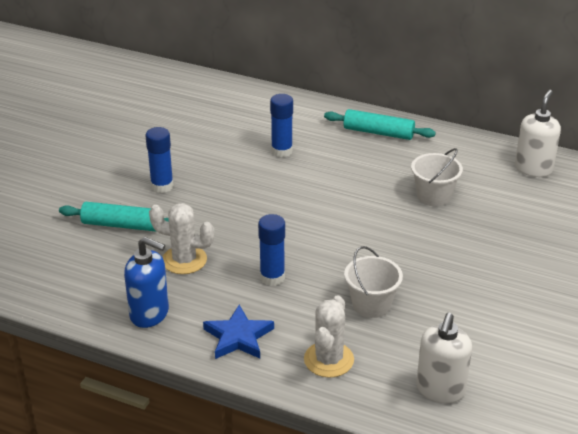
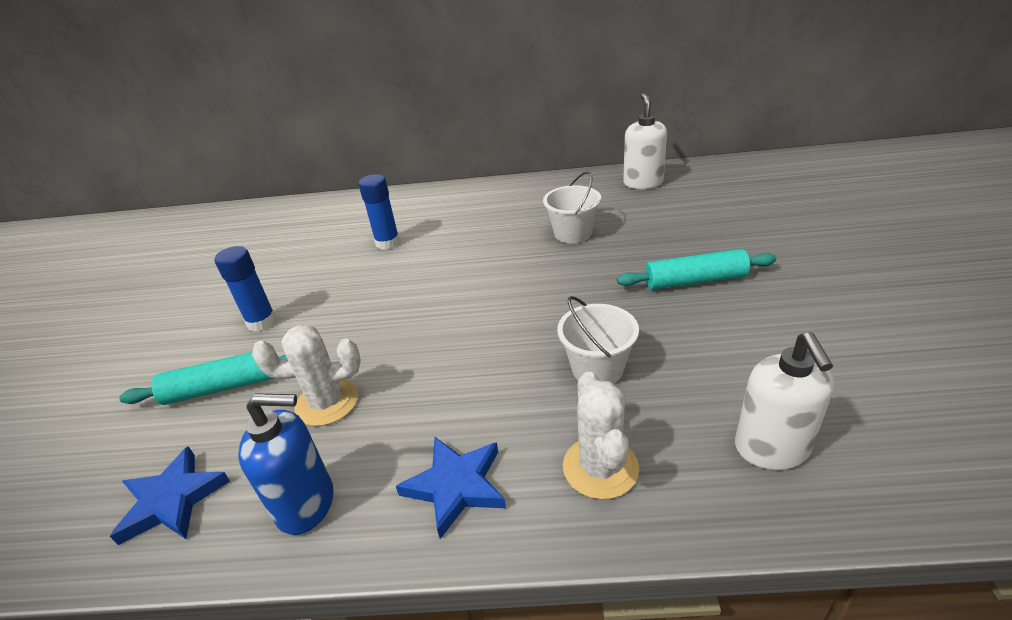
camera: 20 degrees left, 0 degrees up
blue glue stick [258,214,285,286] -> none
turquoise rolling pin [324,109,436,140] -> turquoise rolling pin moved to [617,249,777,290]
none -> blue star [110,446,230,545]

